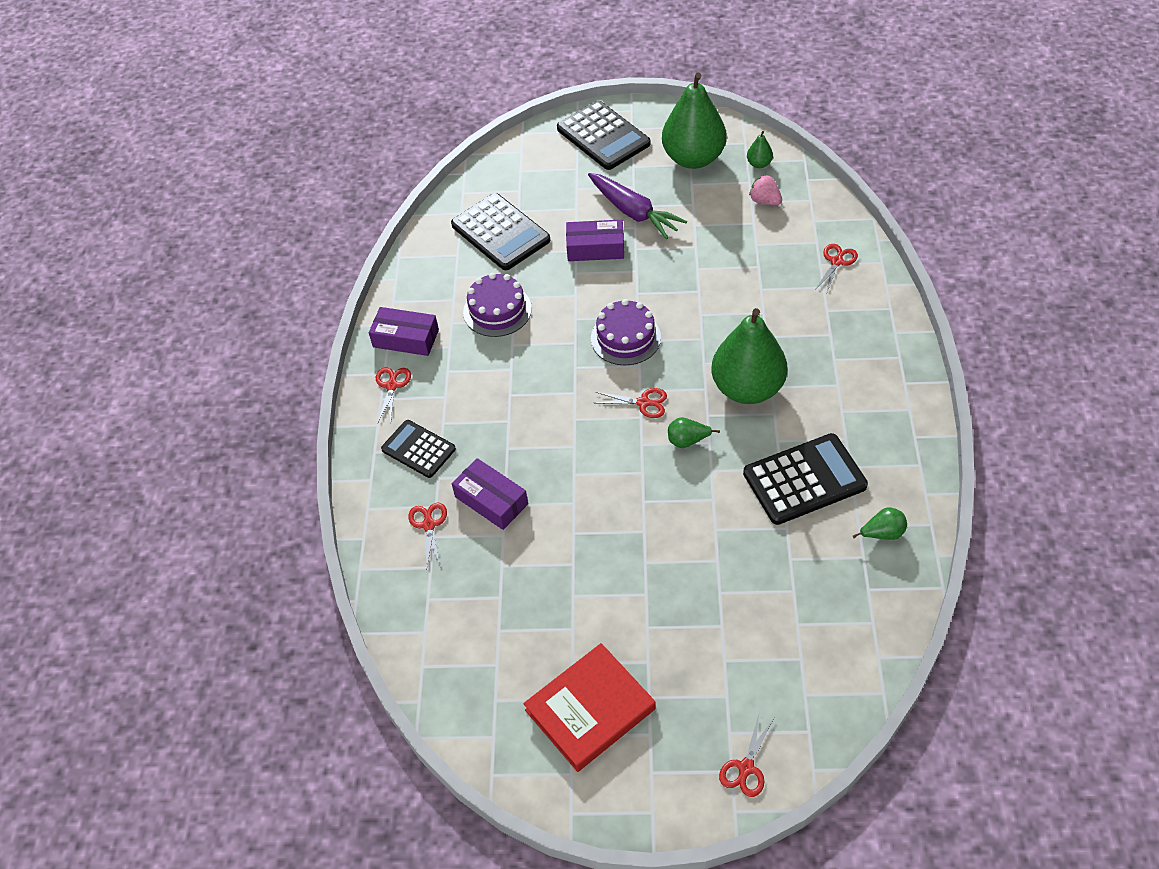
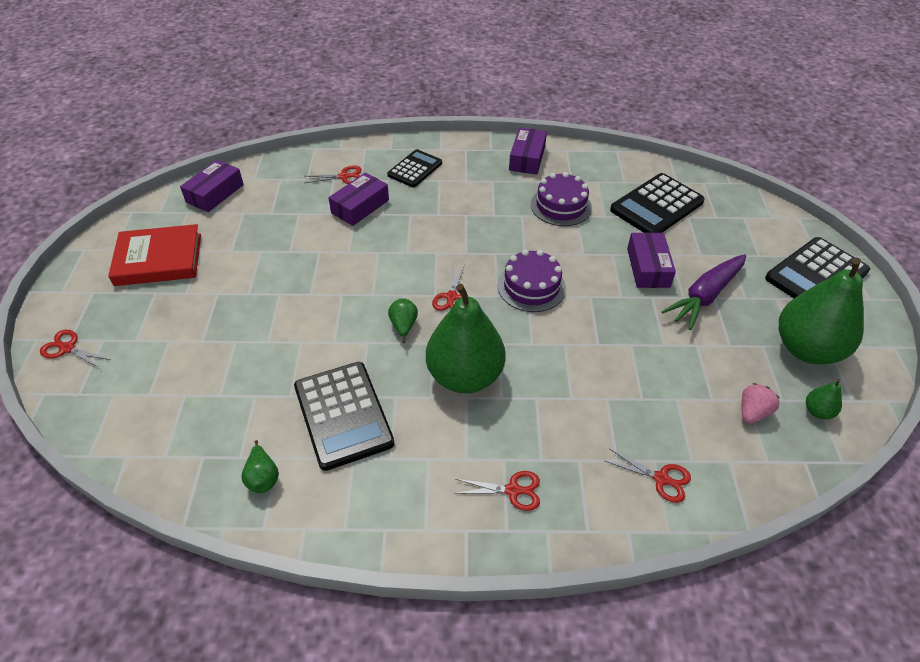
camera: 85 degrees right, 5 degrees down
red scissors [376,367,411,423] -> red scissors moved to [454,471,540,511]
red book [523,643,656,772] -> red book turned 60 degrees counterclockwise [108,224,201,286]
none -> purple box [180,160,244,212]

